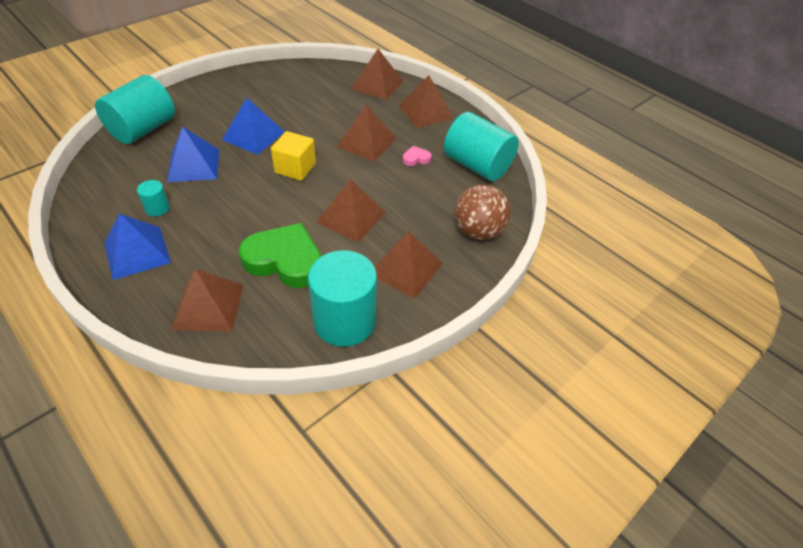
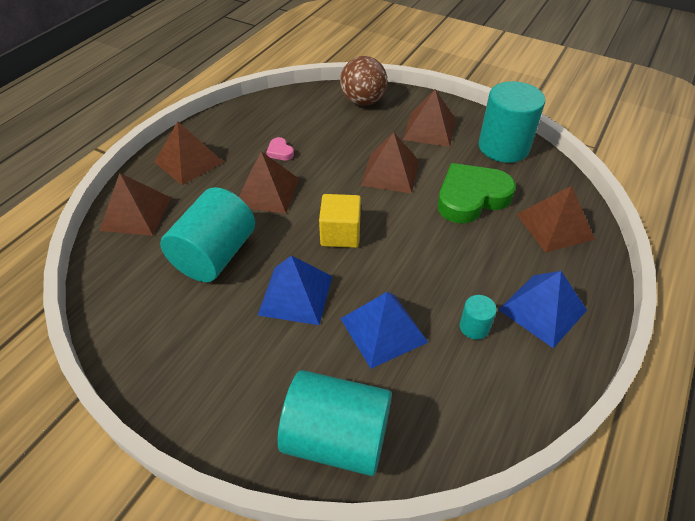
camera: 105 degrees left, 0 degrees up
green heart [239,223,321,288] -> green heart turned 60 degrees clockwise [438,163,516,224]
turquoise cylinder [444,112,519,181] -> turquoise cylinder moved to [160,187,255,282]

